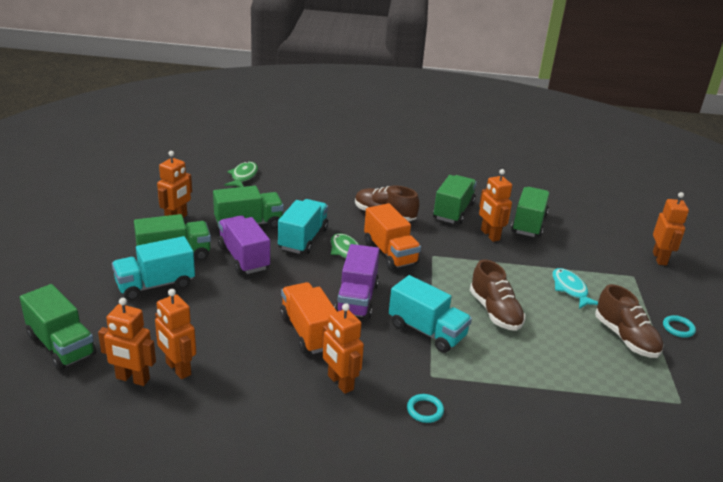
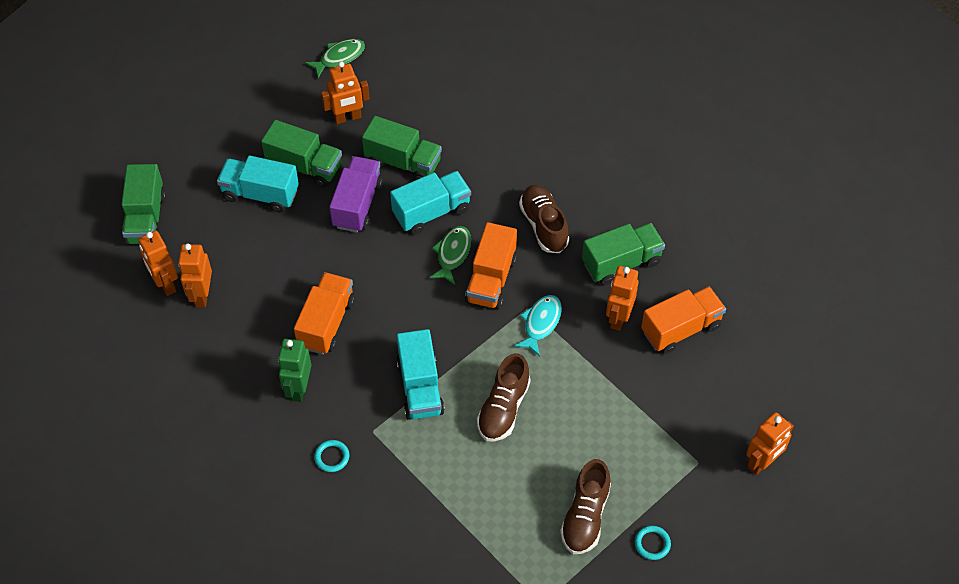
camera: 45 degrees right, 25 degrees up
green fish [224,161,258,187] -> green fish moved to [305,39,365,78]
orange robot [322,303,364,394] -> green robot [278,339,312,402]
purple truck [334,244,379,319] -> none
green truck [511,187,549,238] -> orange truck [641,286,726,354]
turquoise fish [552,268,598,309] -> turquoise fish moved to [514,295,562,356]

